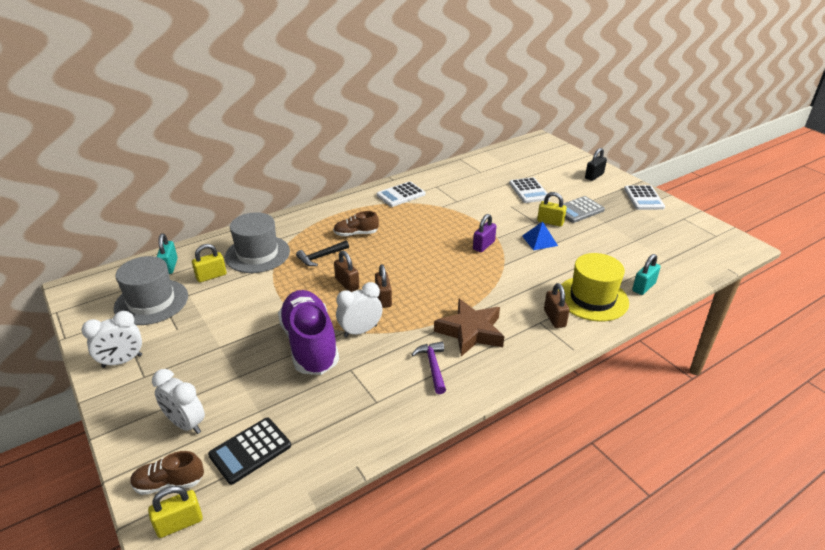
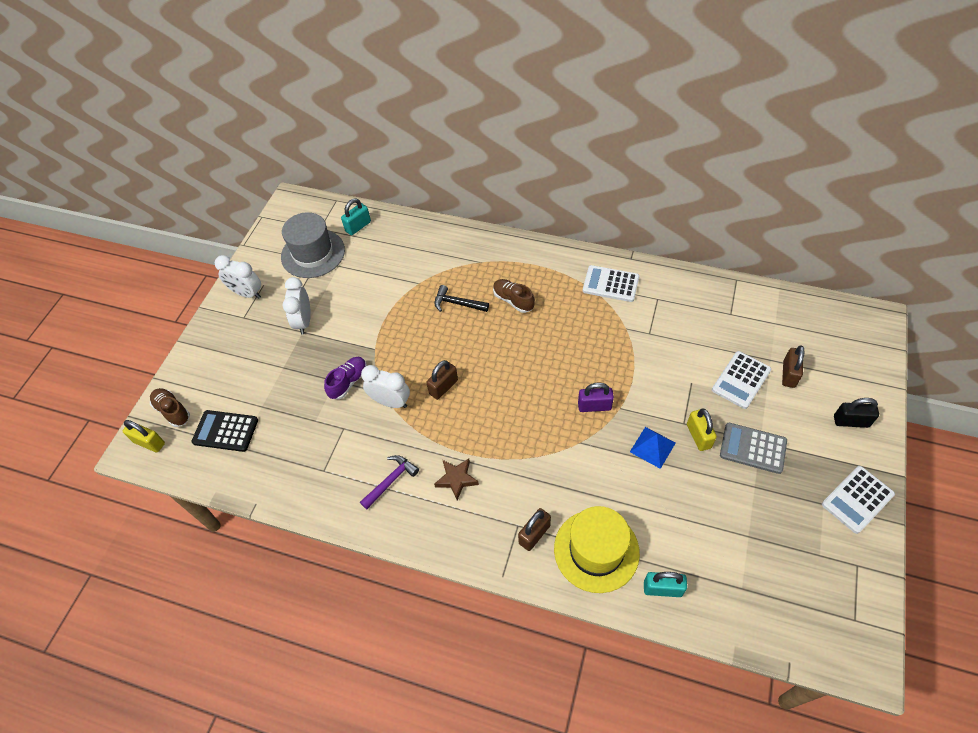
camera: 55 degrees right, 20 degrees up
white clock [152,369,205,434] -> white clock moved to [283,277,311,334]
yellow padlock [192,244,227,282] -> none
grey hat [225,212,290,273] -> none
purple shoe [278,290,339,375] -> purple shoe [324,357,367,399], size x0.49
brown padlock [334,250,359,292] -> brown padlock moved to [782,346,804,388]
brown star [434,299,504,356] -> brown star [434,459,479,500], size x0.58

